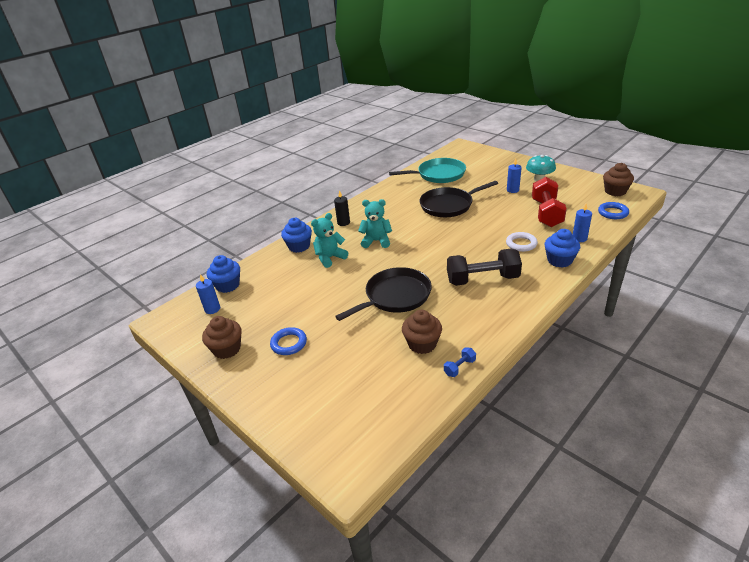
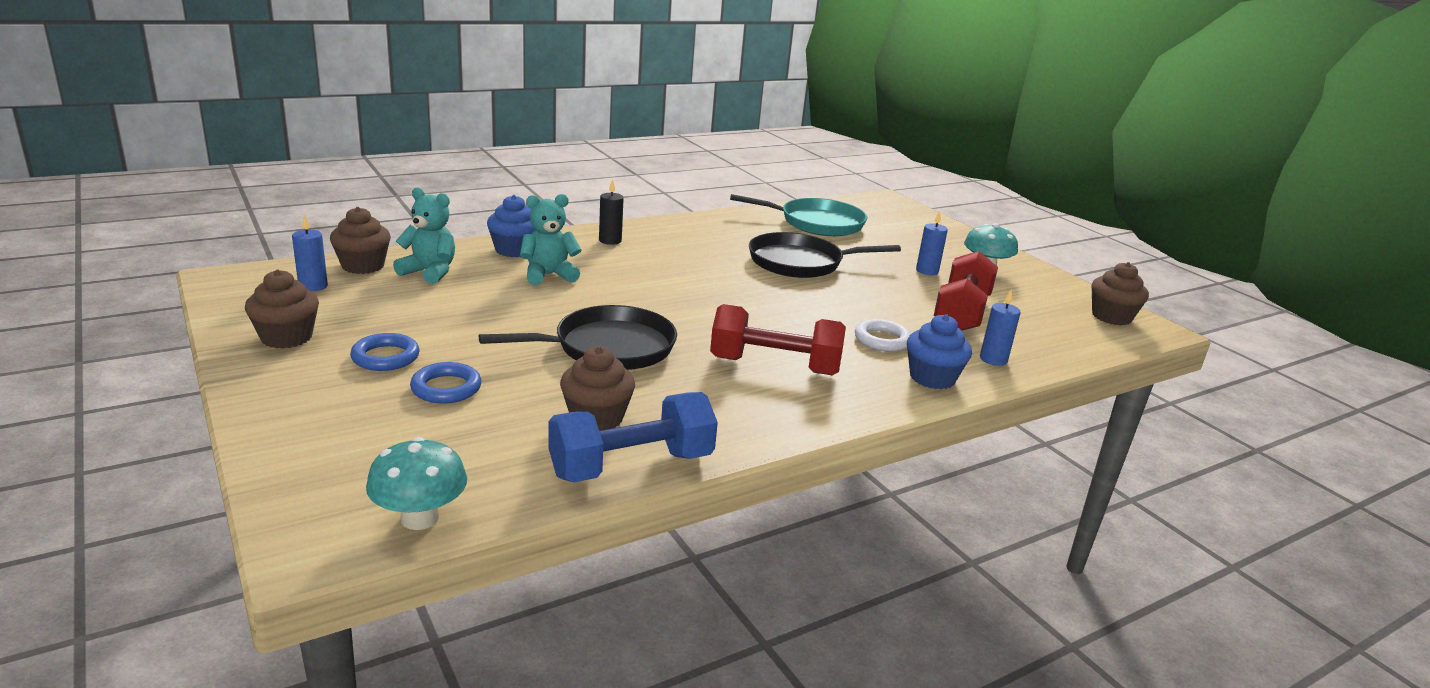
camera: 10 degrees right, 10 degrees down
blue cupcake [207,255,240,293] -> brown cupcake [330,207,391,274]
turquoise teddy bear [358,199,392,248] -> turquoise teddy bear moved to [393,188,455,284]
blue dumbbell [444,347,476,377] -> blue dumbbell [548,392,718,482], size x2.36
black dumbbell [447,249,522,286] -> red dumbbell [710,304,846,375]
blue ring [598,202,629,219] -> blue ring moved to [410,362,482,404]
none -> turquoise mushroom [366,437,467,530]

